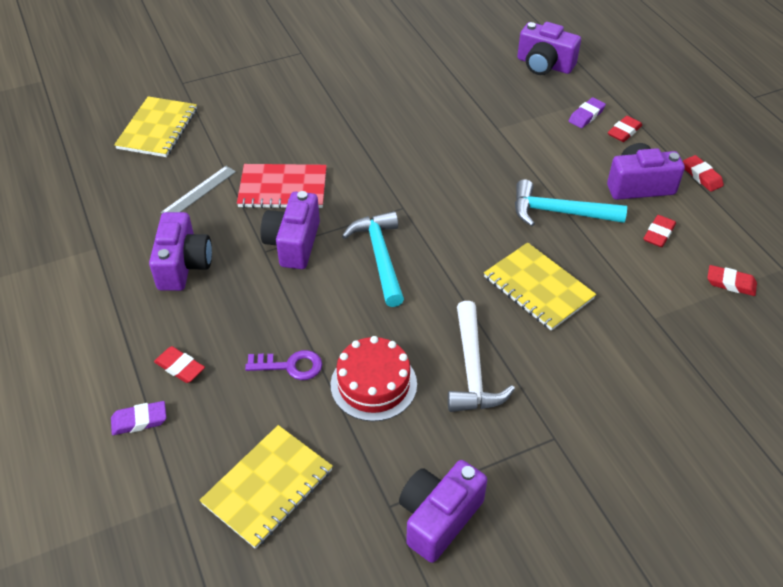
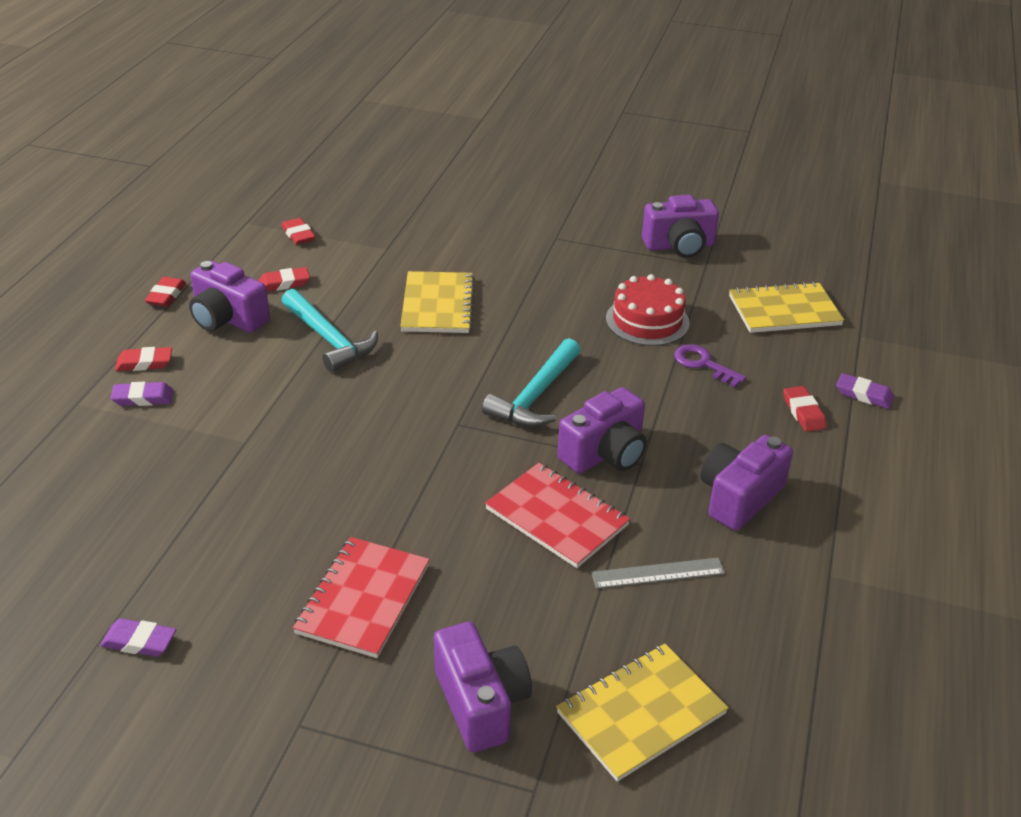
camera: 140 degrees left, 10 degrees down
white hammer [448,301,515,412] -> none
purple camera [517,22,581,75] -> purple camera moved to [434,622,532,752]
none -> purple eraser [100,618,176,657]
none -> red notebook [293,537,430,658]

